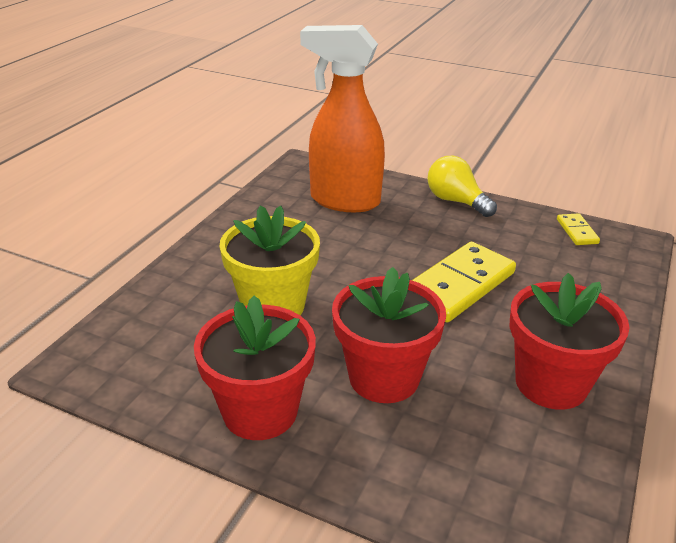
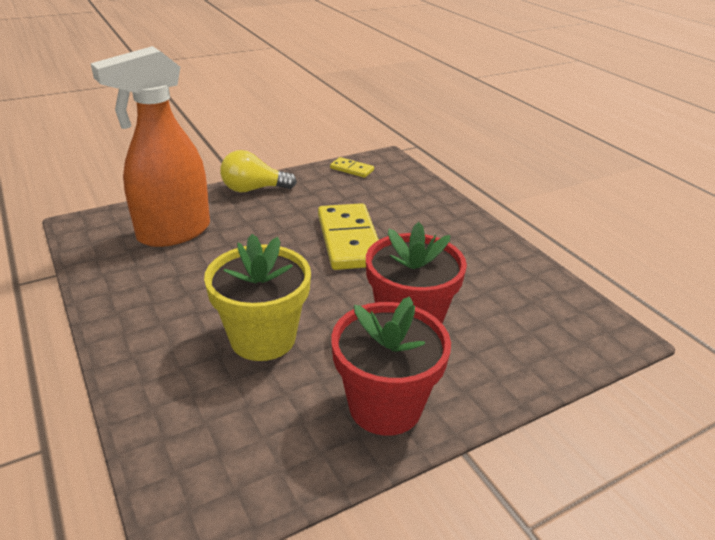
camera: 55 degrees left, 0 degrees up
red flower pot [510,273,629,410] -> none

